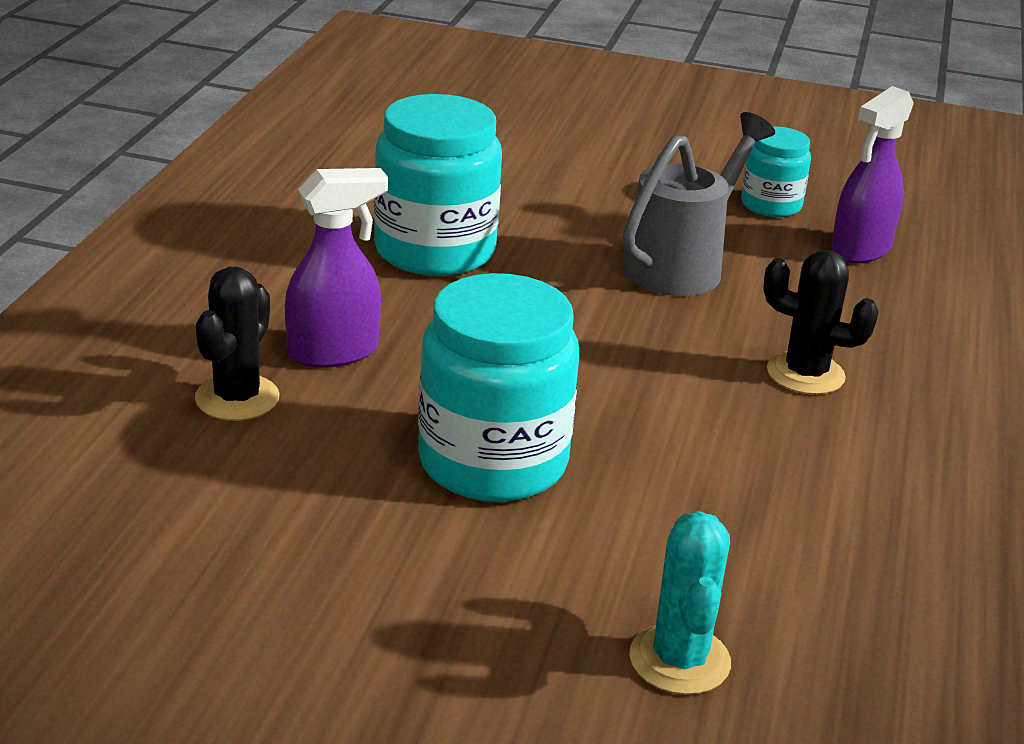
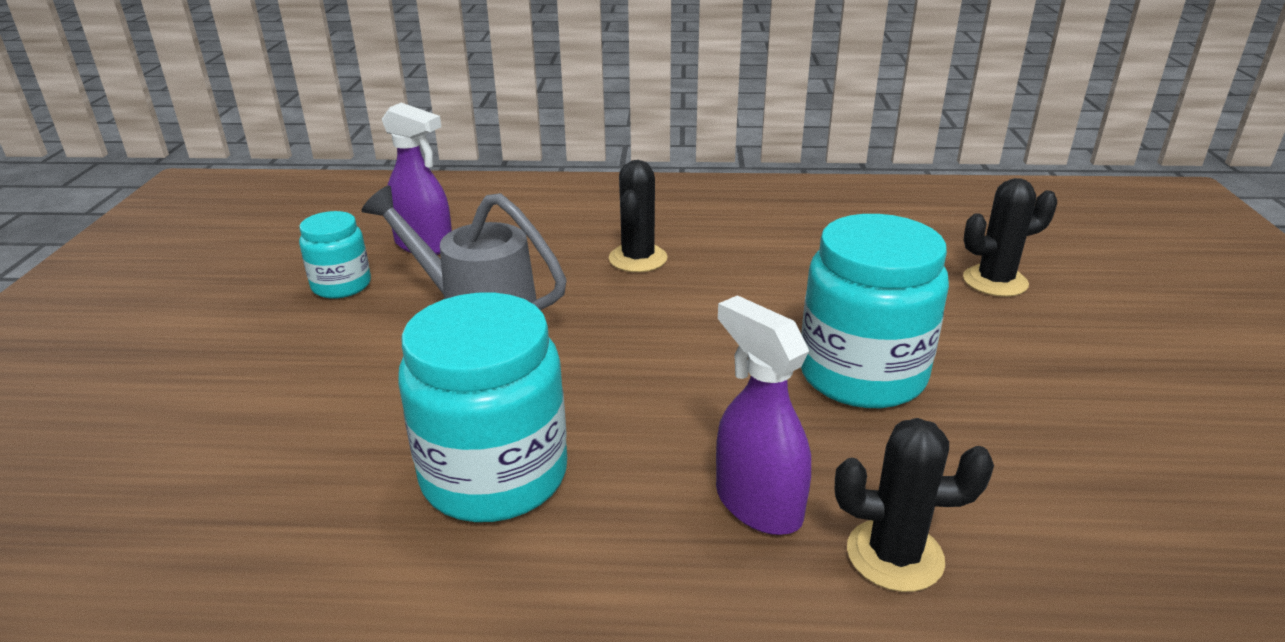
camera: 100 degrees left, 0 degrees up
turquoise cactus [629,511,731,695] -> black cactus [963,178,1057,297]

